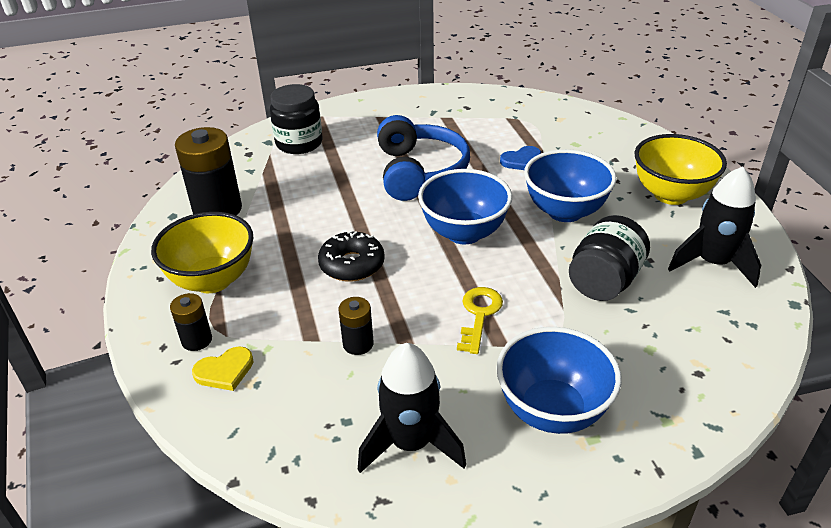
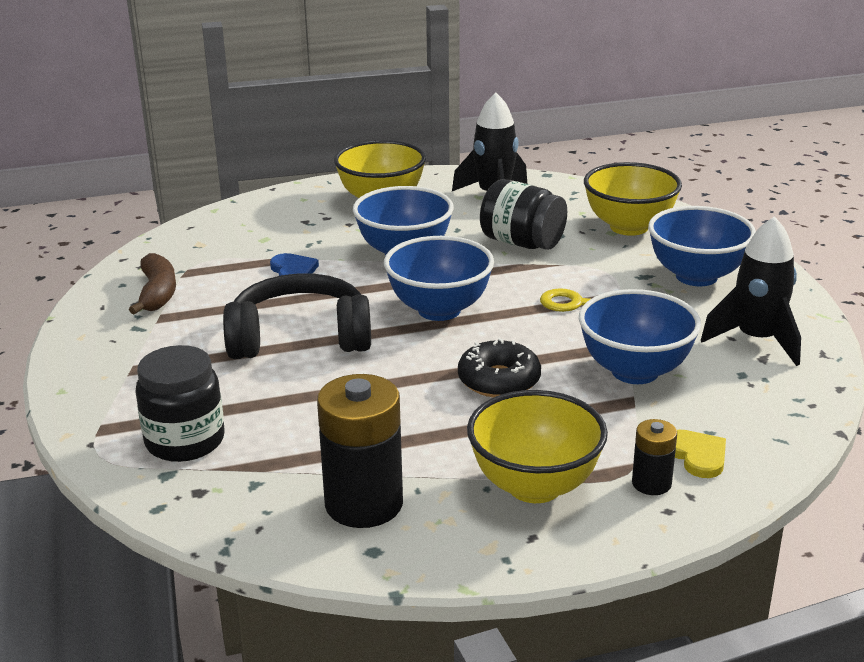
camera: 90 degrees left, 10 degrees down
black battery [338,297,374,355] -> blue bowl [579,289,701,384]
blue headphones [377,115,470,201] -> black headphones [223,273,371,359]
none -> brown banana [129,253,176,315]
none -> yellow bowl [584,162,682,236]

